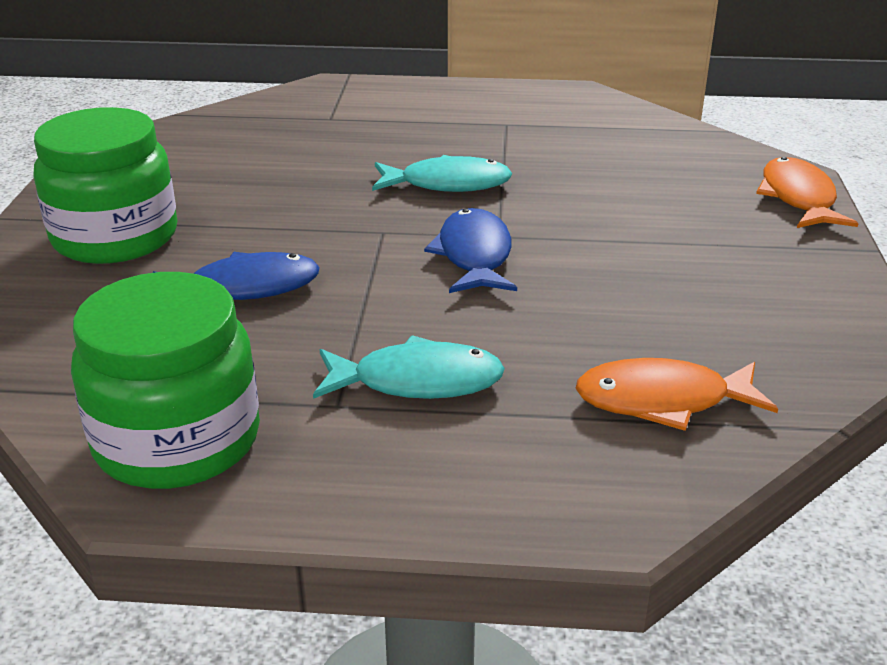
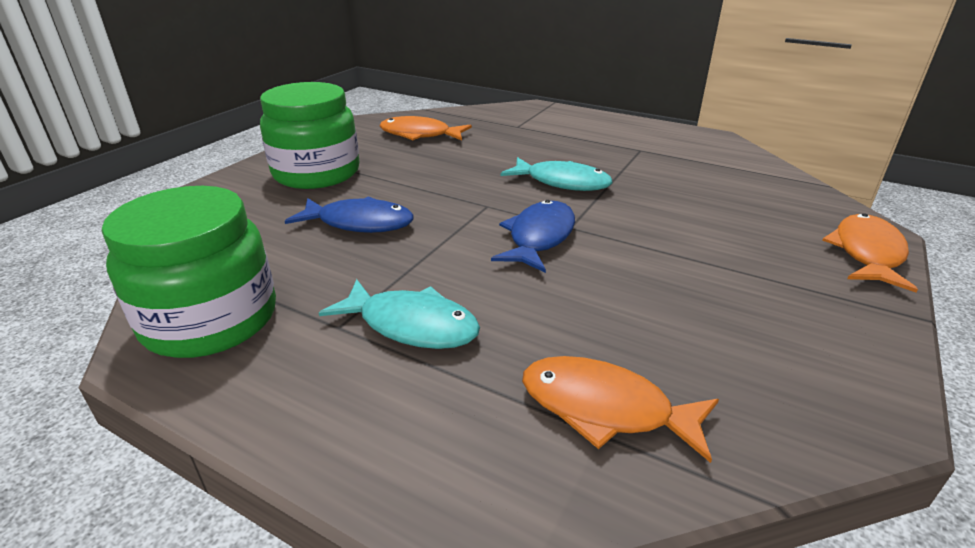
camera: 25 degrees right, 0 degrees up
none -> orange fish [380,116,472,141]

